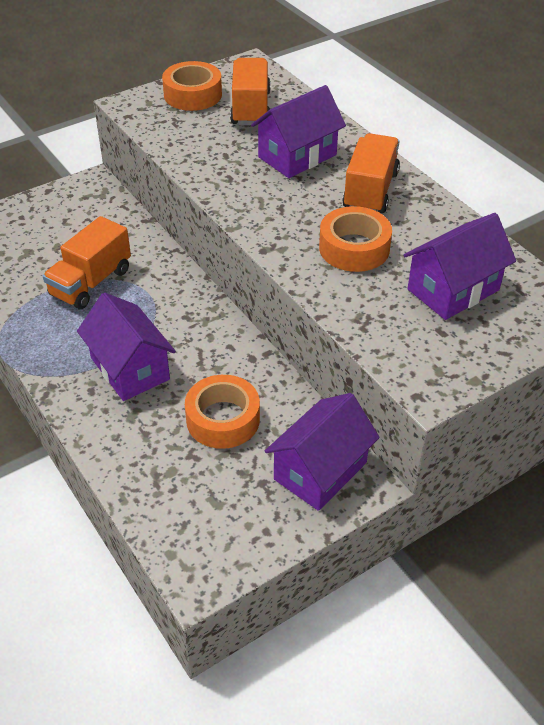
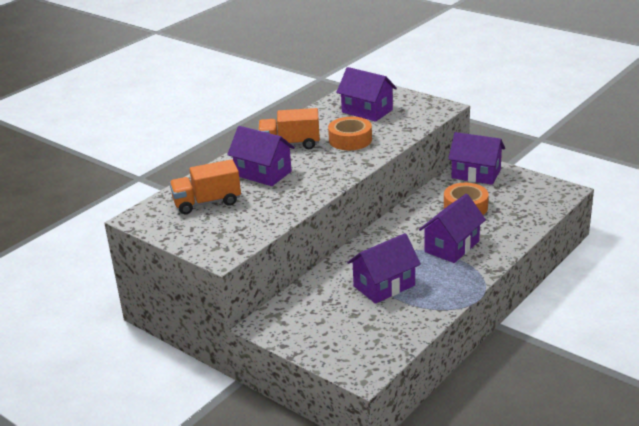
camera: 105 degrees left, 15 degrees down
orange truck [43,216,131,309] -> purple house [347,233,421,304]
orange tape [162,61,222,111] -> none

